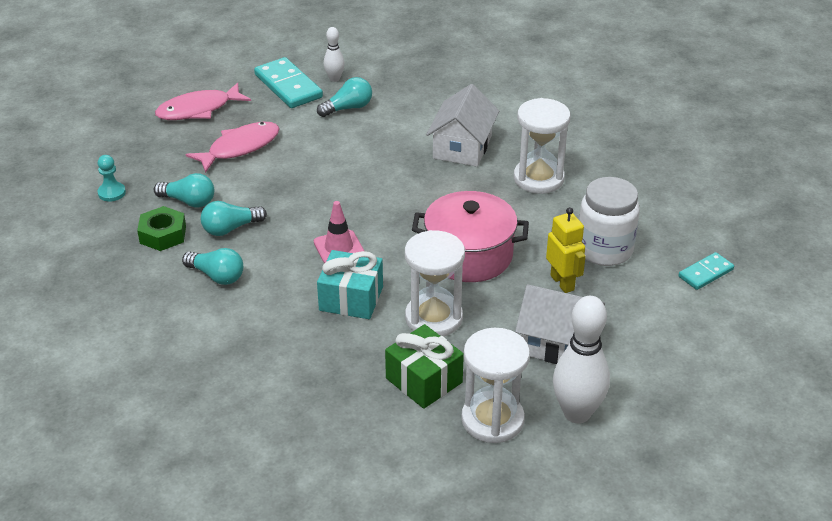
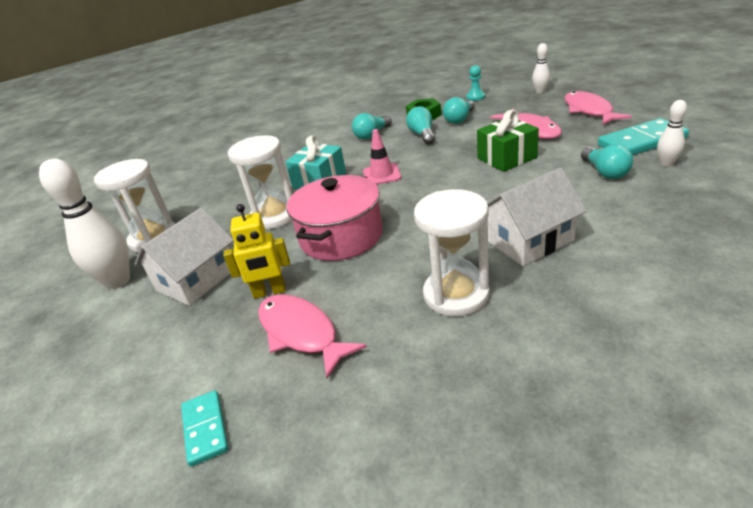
camera: 110 degrees right, 5 degrees down
green gift [385,324,464,409] -> green gift moved to [477,110,539,172]
white house [426,84,499,167] -> white house turned 60 degrees counterclockwise [487,168,587,266]
white jar [579,177,640,266] -> pink fish [258,294,367,379]
none -> white bowling pin [532,43,550,93]

